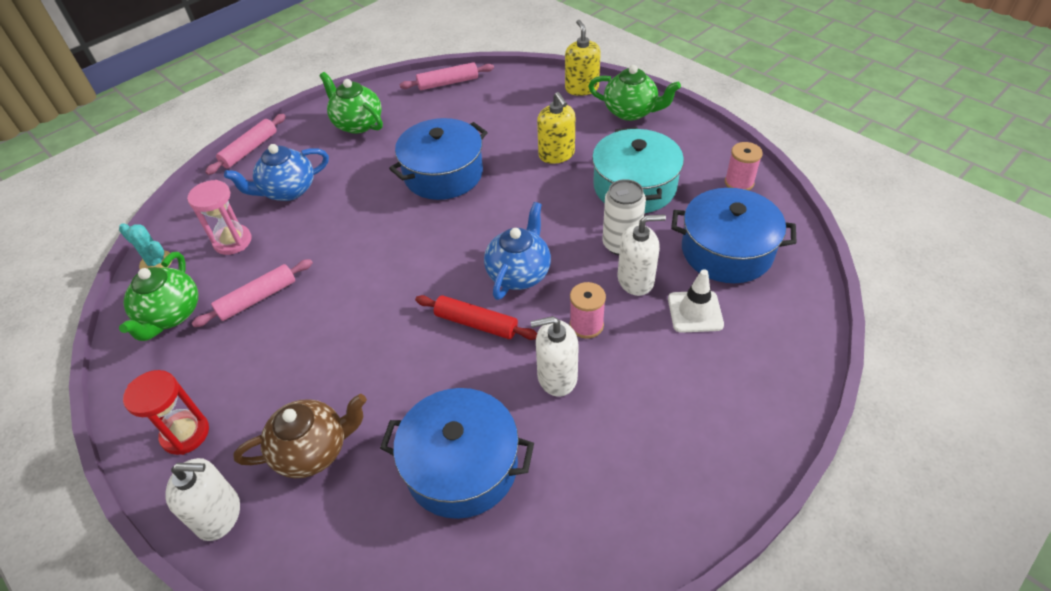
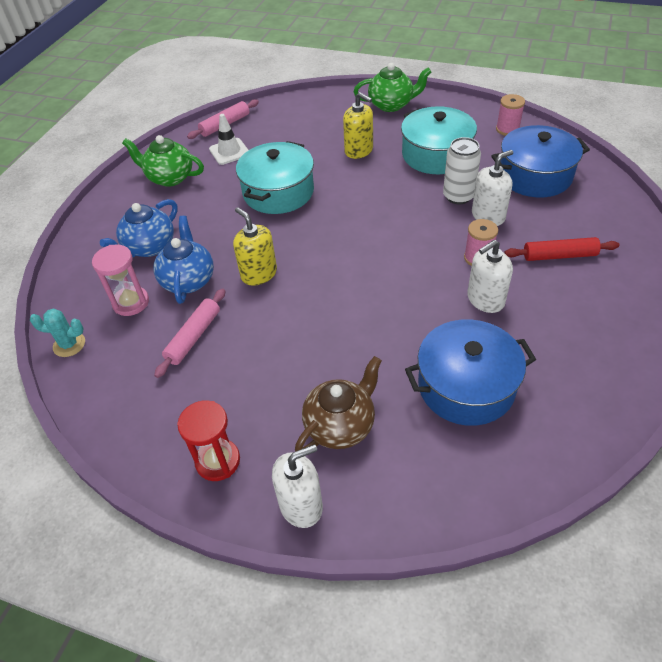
camera: 25 degrees left, 0 degrees up
green teapot [119,252,198,341] -> none
pink rolling pin [205,114,286,175] -> none
blue pot [389,118,488,200] -> turquoise pot [236,141,314,214]
red rolling pin [415,295,537,340] -> red rolling pin moved to [505,237,619,261]
blue teapot [484,202,551,300] -> blue teapot moved to [154,216,214,304]
yellow soap dispenser [565,20,601,96] -> yellow soap dispenser moved to [233,207,277,286]
white traffic cone [668,269,724,333] -> white traffic cone moved to [209,114,248,165]

